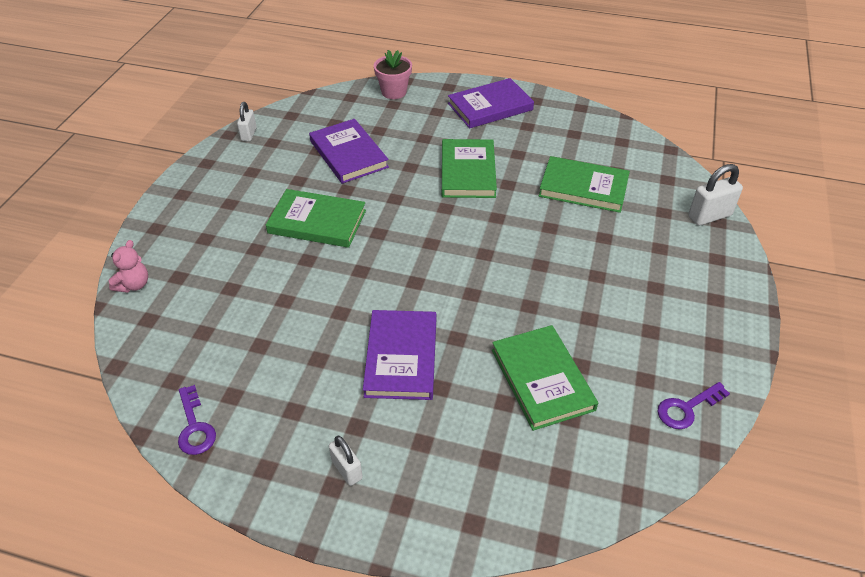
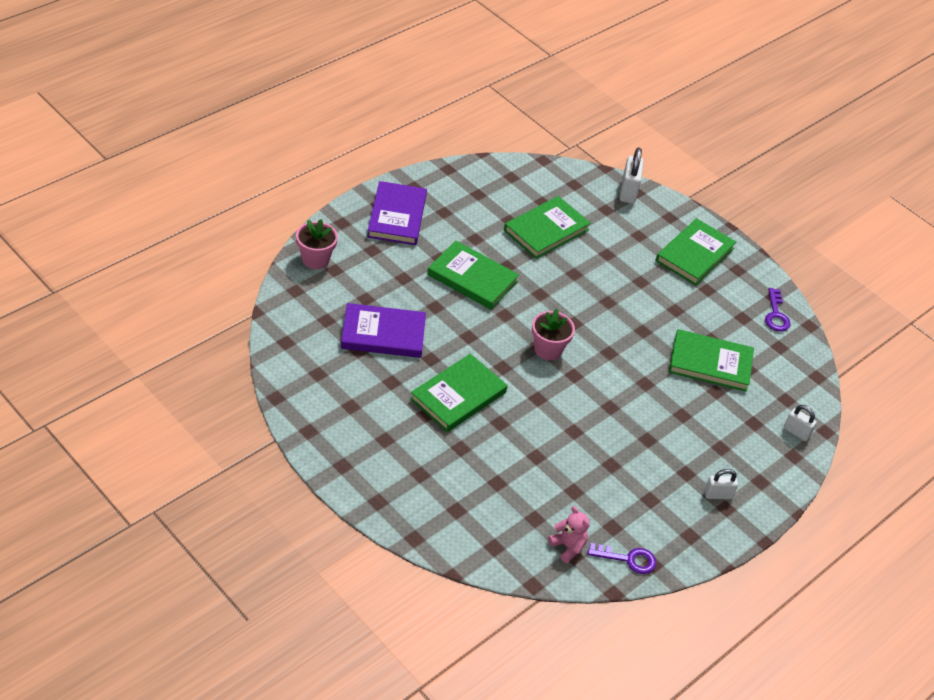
camera: 65 degrees left, 0 degrees up
pink teddy bear [109,240,148,293] -> pink teddy bear moved to [548,506,590,563]
white padlock [237,102,257,141] -> white padlock moved to [784,405,817,441]
purple book [363,310,436,400] -> none
none -> pink flower pot [532,308,575,360]
none -> green book [656,218,736,285]

